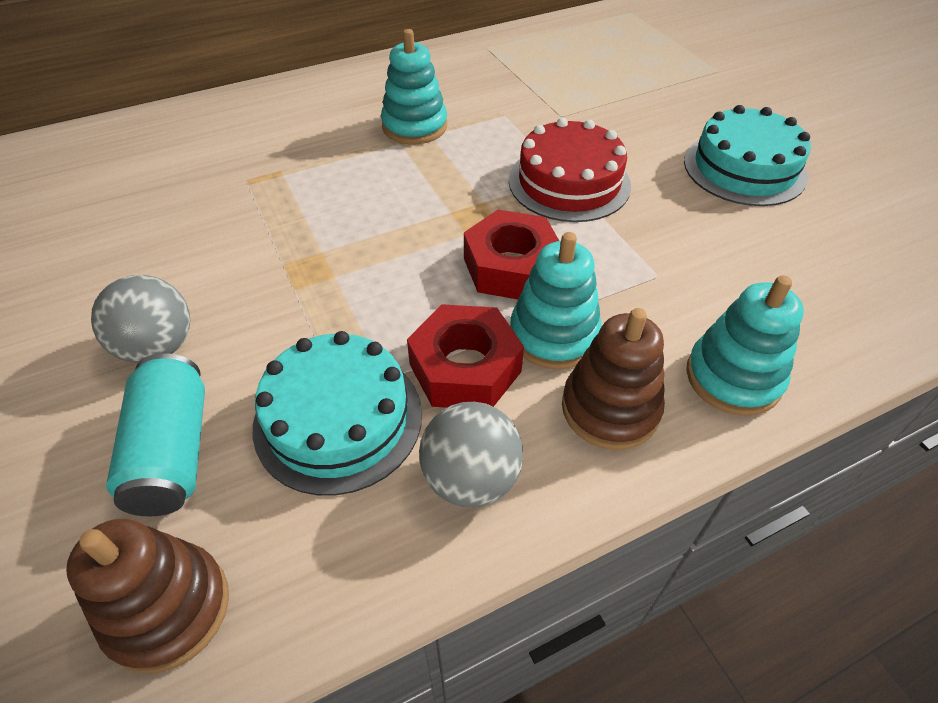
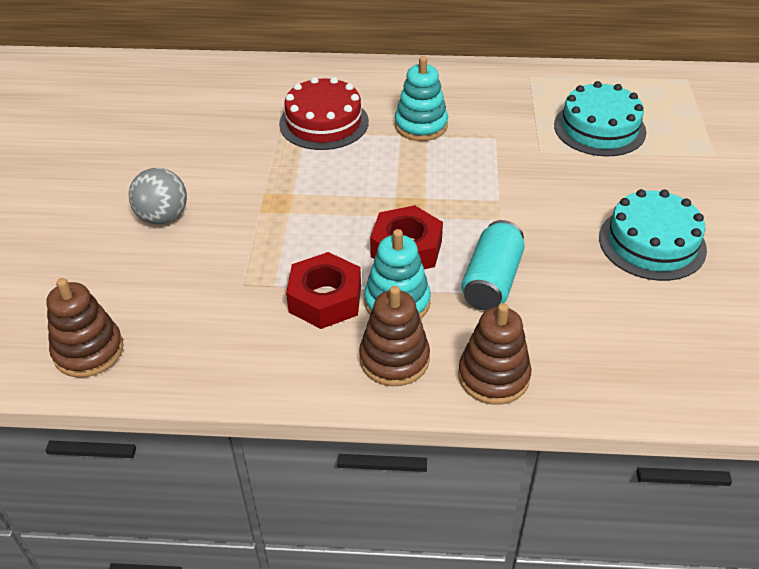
camera: 30 degrees right, 5 degrees down
turquoise can [106,353,205,516] -> turquoise can moved to [461,220,525,311]
turquoise cake [252,331,422,496] -> turquoise cake moved to [554,81,646,157]
grey ball [419,402,523,507] -> none
red cake [509,118,631,222] -> red cake moved to [279,77,369,150]
turquoise stacking toy [686,275,804,416] -> brown stacking toy [458,303,531,405]

